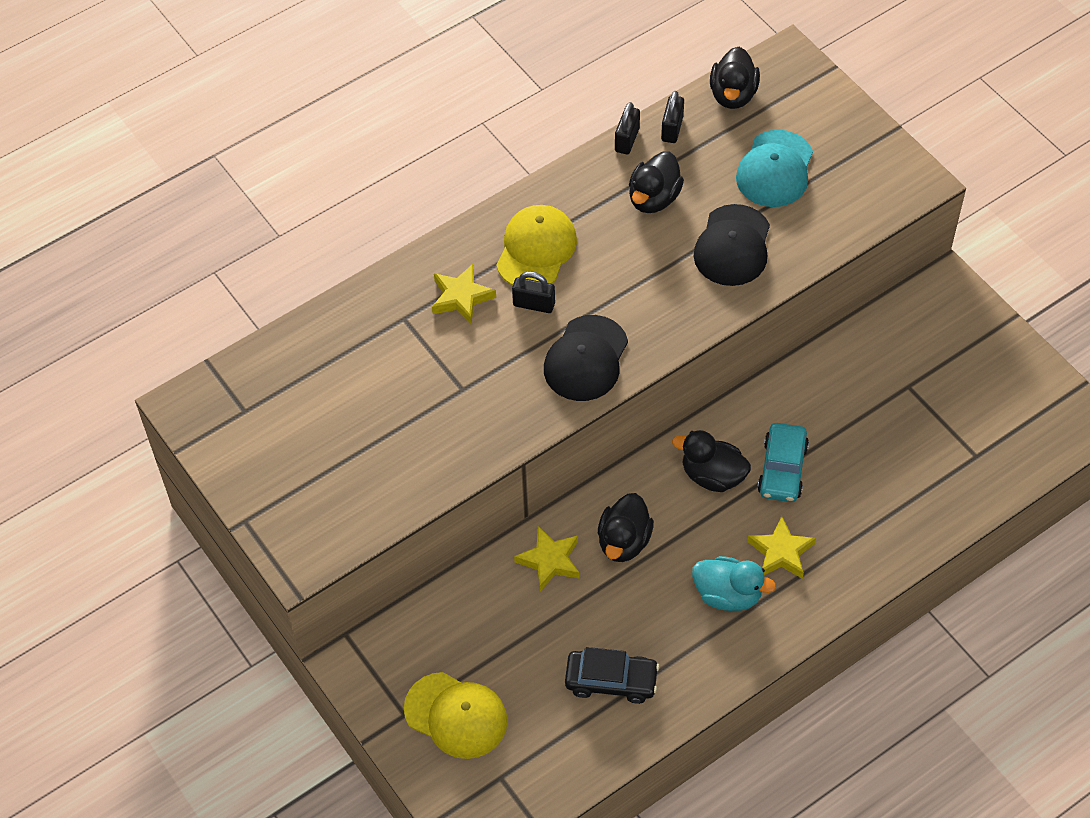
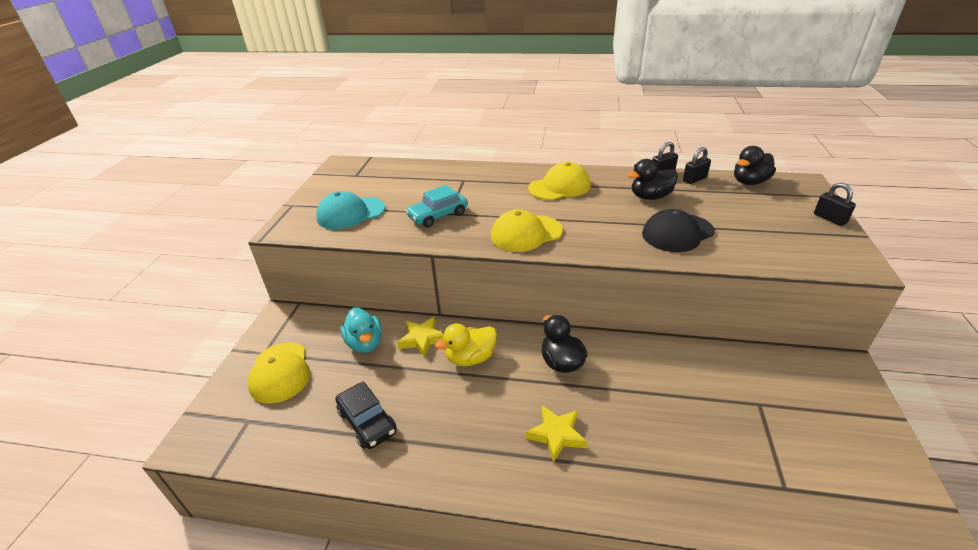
camera: 45 degrees right, 20 degrees down
yellow star [432,264,496,324] -> none
black padlock [512,271,555,313] -> black padlock moved to [814,183,856,226]
black cap [544,315,628,401] -> yellow cap [491,209,563,252]
black duck [598,493,654,562] -> yellow duck [435,324,497,366]
turquoise duck [692,556,776,611] -> turquoise duck moved to [340,307,382,353]
turquoise cap [736,130,813,207] -> turquoise cap moved to [316,191,385,229]
turquoise car [757,423,809,502] -> turquoise car moved to [406,185,468,228]

